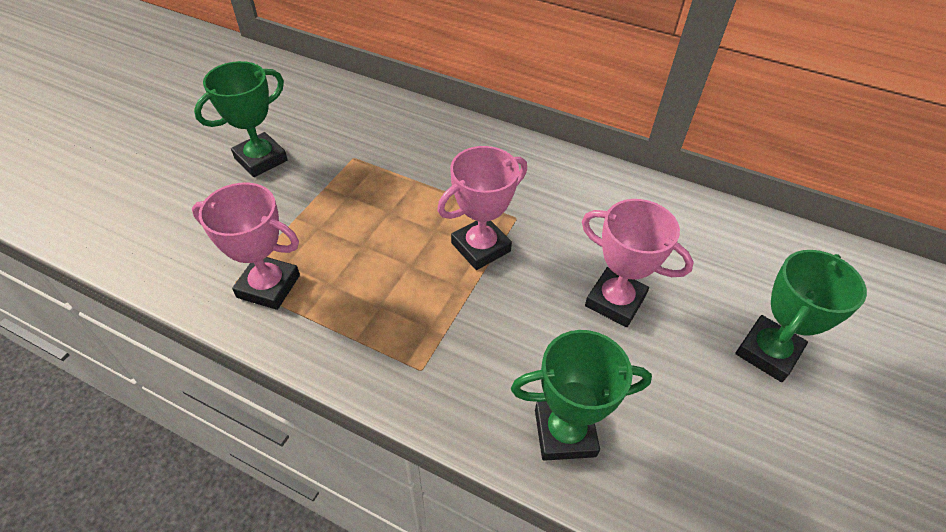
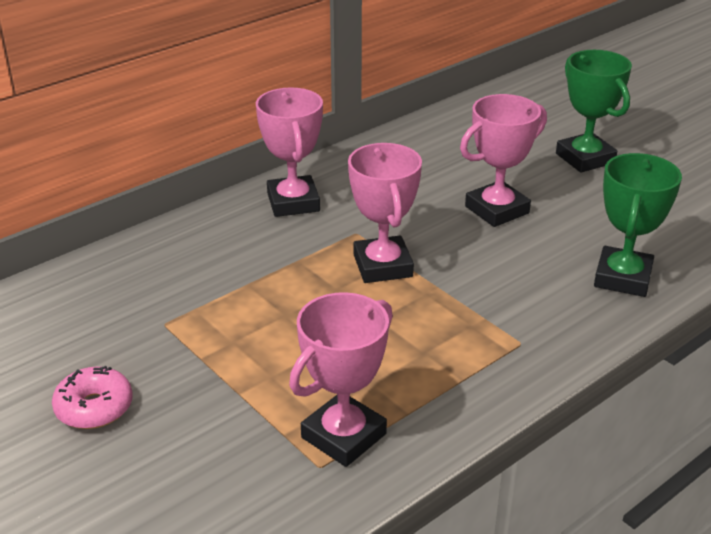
camera: 65 degrees left, 15 degrees down
green trophy [194,61,288,177] -> pink donut [52,366,133,429]
none -> pink trophy [256,88,323,217]

